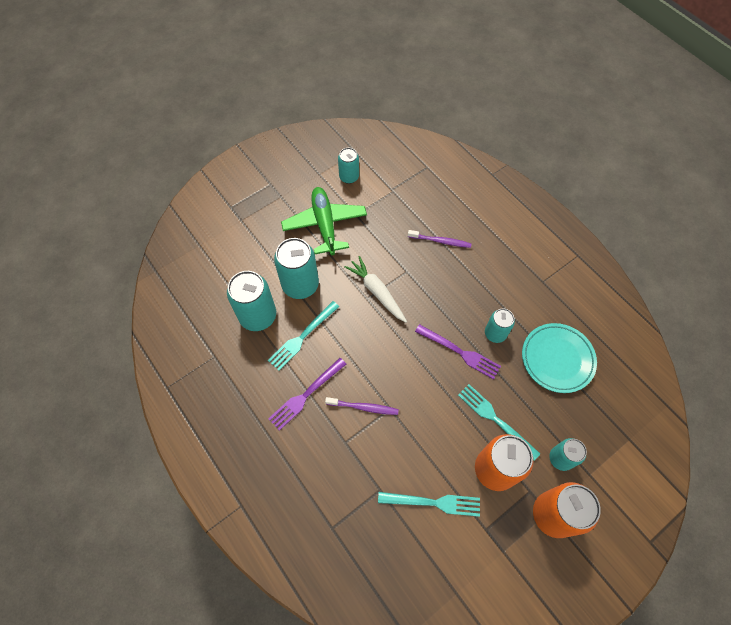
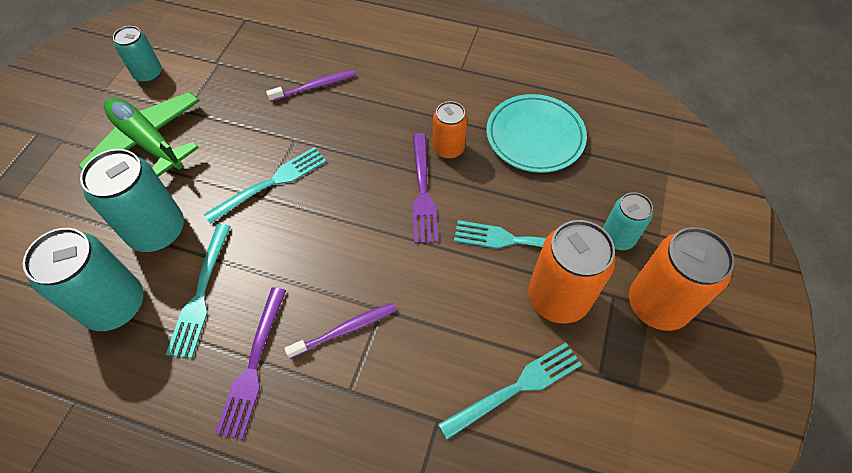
camera: 35 degrees left, 5 degrees down
white carrot [344,256,407,322] -> turquoise fork [204,147,327,224]
purple fork [415,324,501,379] -> purple fork turned 90 degrees clockwise [412,133,438,243]
turquoise can [485,308,515,343] -> orange can [433,101,467,159]

